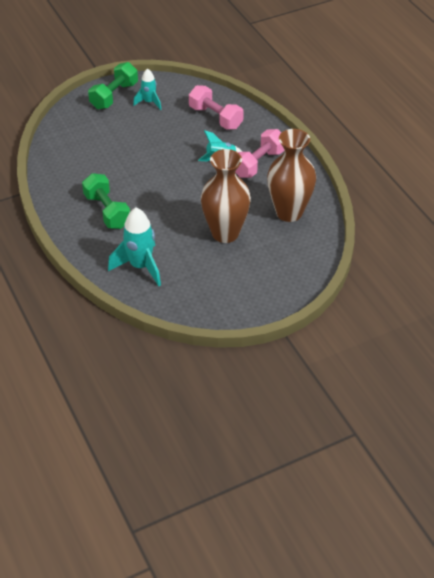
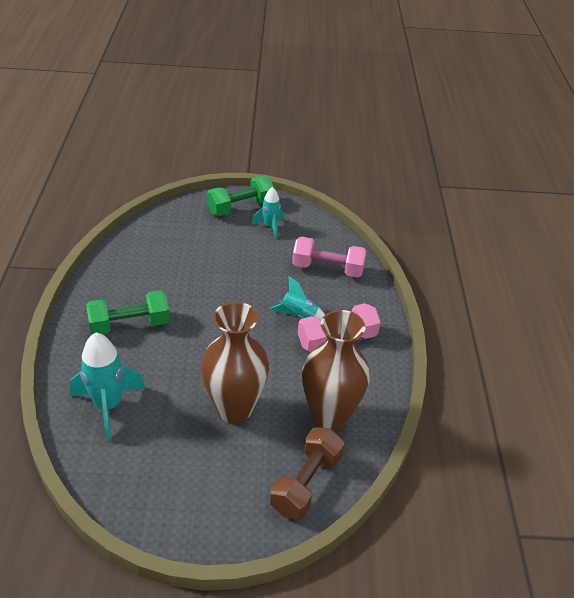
camera: 25 degrees right, 5 degrees down
green dumbbell [82,173,130,229] -> green dumbbell turned 75 degrees clockwise [86,290,170,334]
pink dumbbell [189,85,244,130] -> pink dumbbell turned 60 degrees counterclockwise [292,236,367,278]
none -> brown dumbbell [270,427,345,520]

